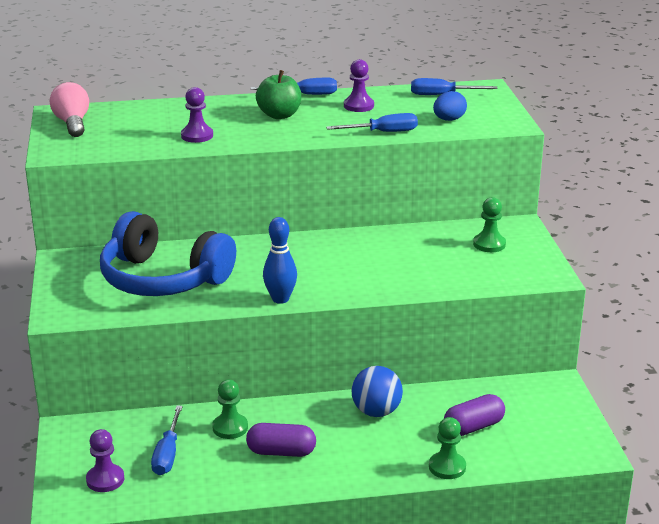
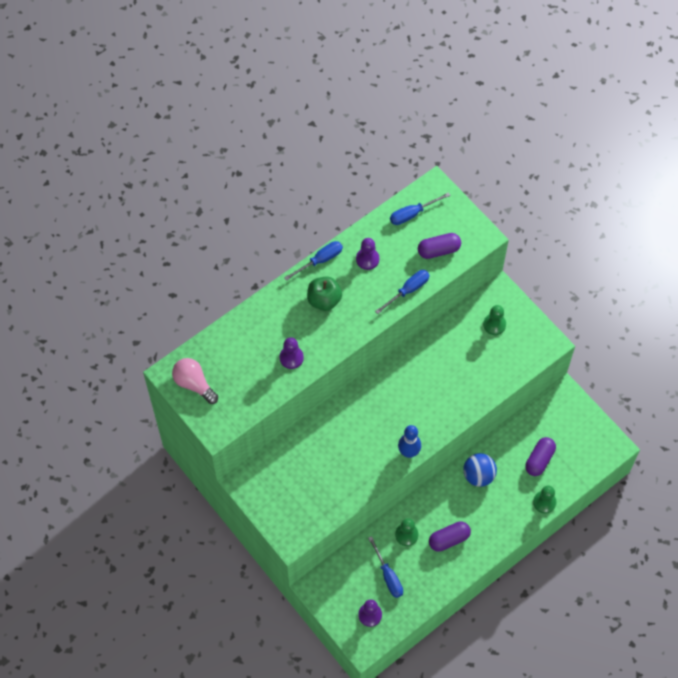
camera: 30 degrees left, 35 degrees up
blue headphones [100,211,236,296] -> none
blue egg [433,91,467,121] -> purple capsule [418,233,461,259]

